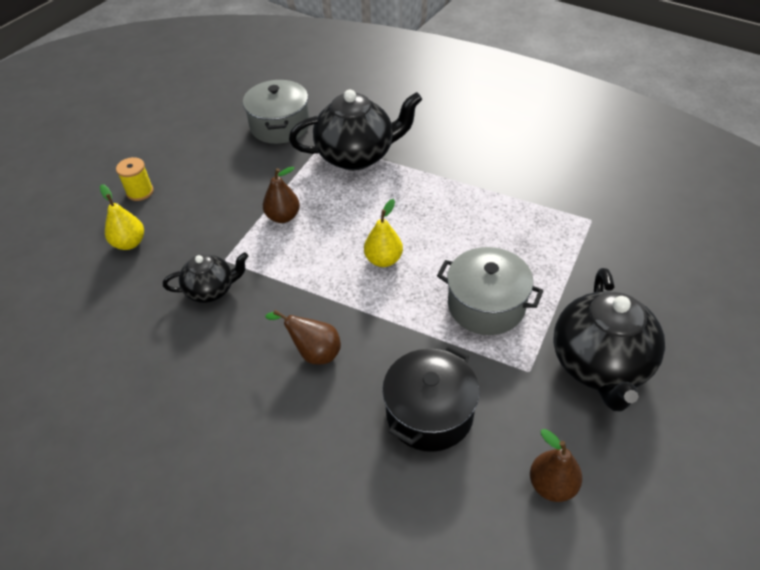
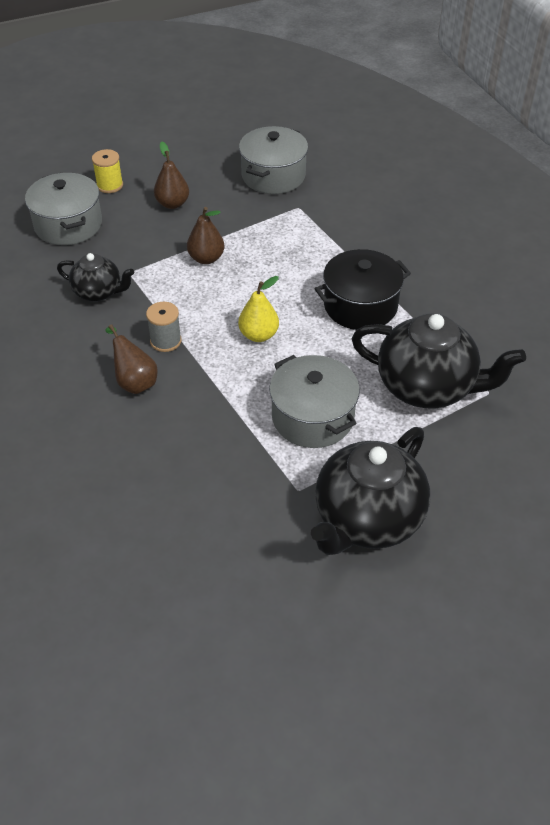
camera: 30 degrees right, 0 degrees up
yellow pear [100,184,144,250] -> grey pot [25,173,102,245]
black teapot [289,90,422,170] -> black teapot moved to [352,313,526,408]
black pot [382,346,479,452] -> black pot moved to [315,249,411,330]
brown pear [530,429,582,502] -> brown pear moved to [154,142,189,209]
none -> grey spool [146,302,182,352]

